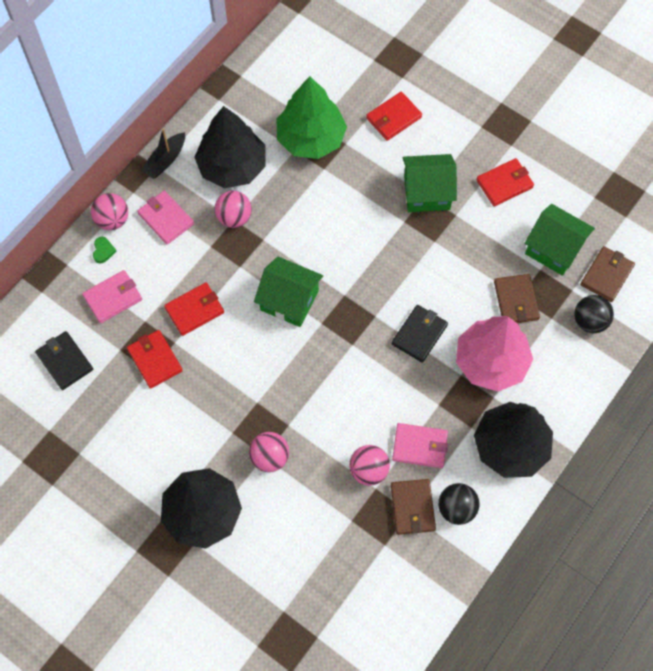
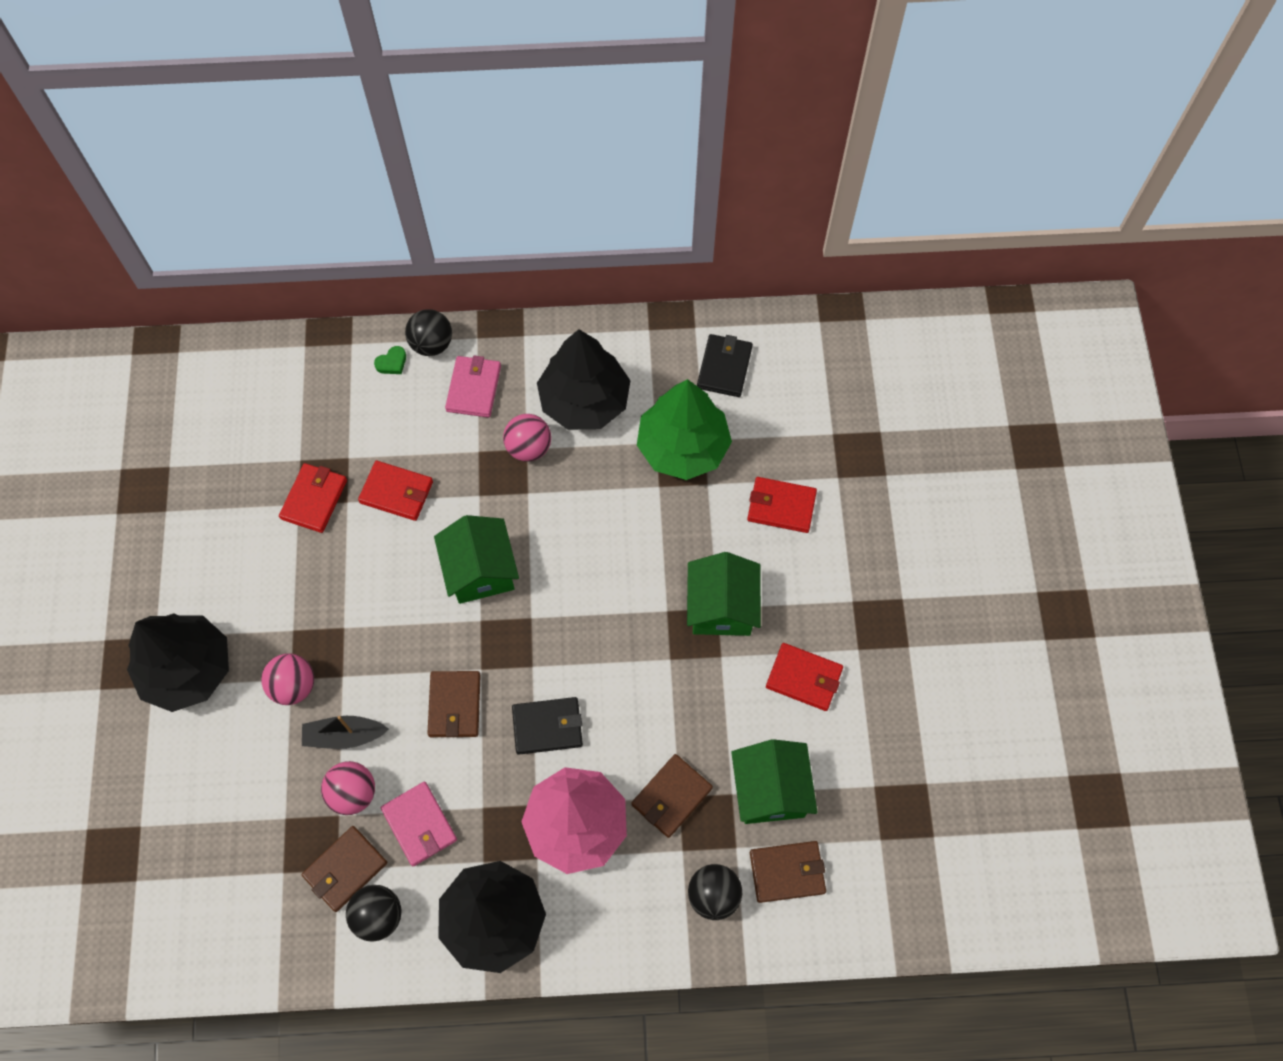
camera: 50 degrees right, 0 degrees up
black wallet [35,331,93,390] -> black wallet moved to [697,334,753,397]
pink wallet [82,270,142,323] -> none
pink ball [91,193,128,230] -> black ball [405,309,452,356]
black boat [141,128,185,179] -> black boat moved to [302,716,389,749]
green house [403,154,457,212] -> green house turned 45 degrees clockwise [687,552,761,636]
none -> brown wallet [427,671,481,737]

